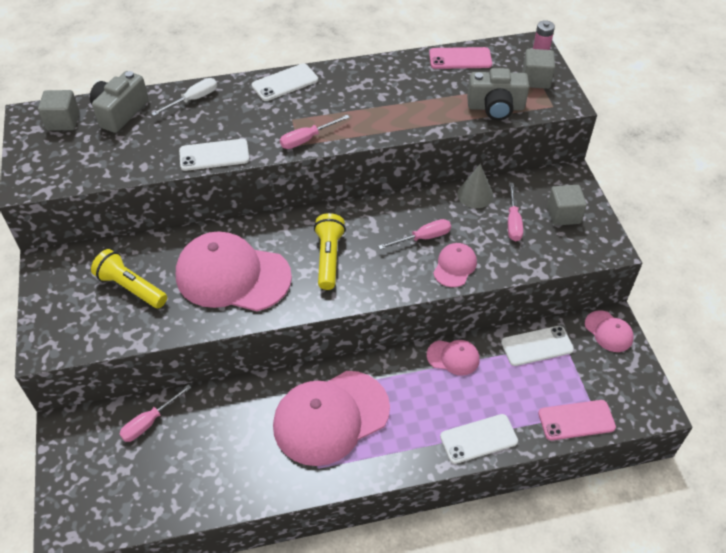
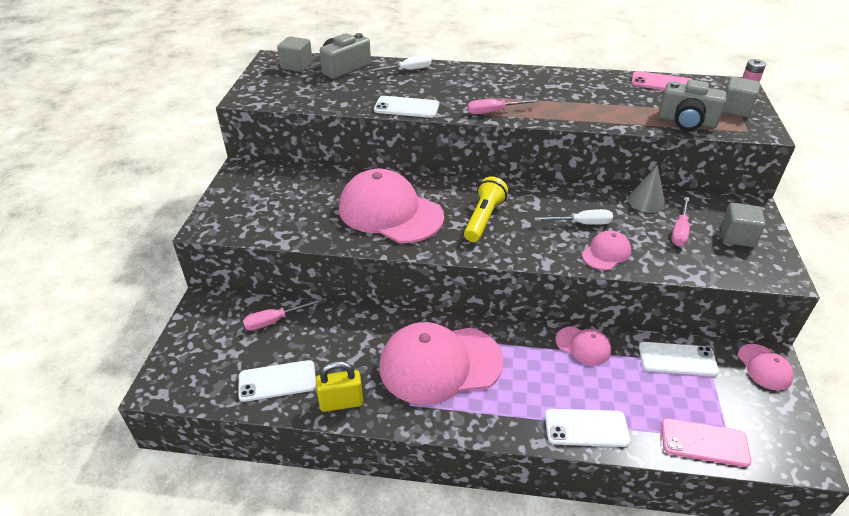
camera: 20 degrees right, 10 degrees down
yellow flashlight [91,249,167,308] -> none
white phone [252,63,318,101] -> white phone moved to [238,360,316,402]
pink screwdriver [378,219,451,250] -> white screwdriver [534,209,613,225]
none -> yellow padlock [316,361,363,412]

